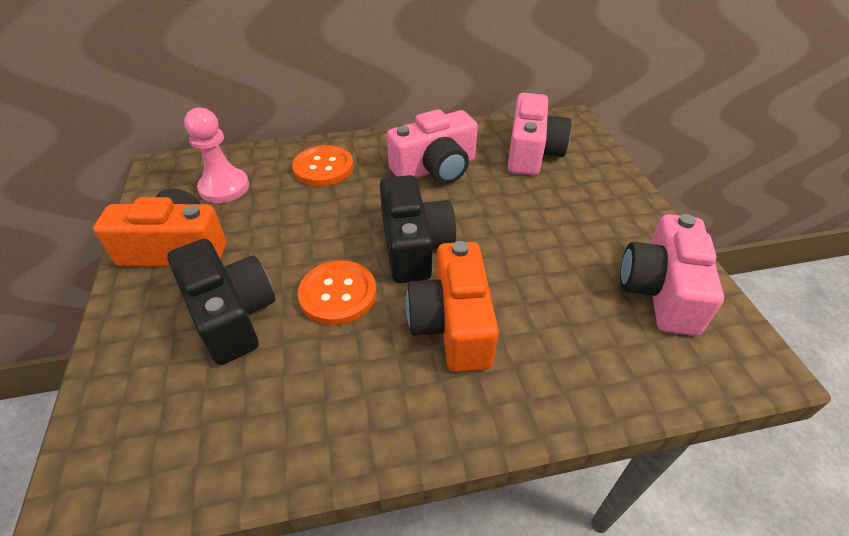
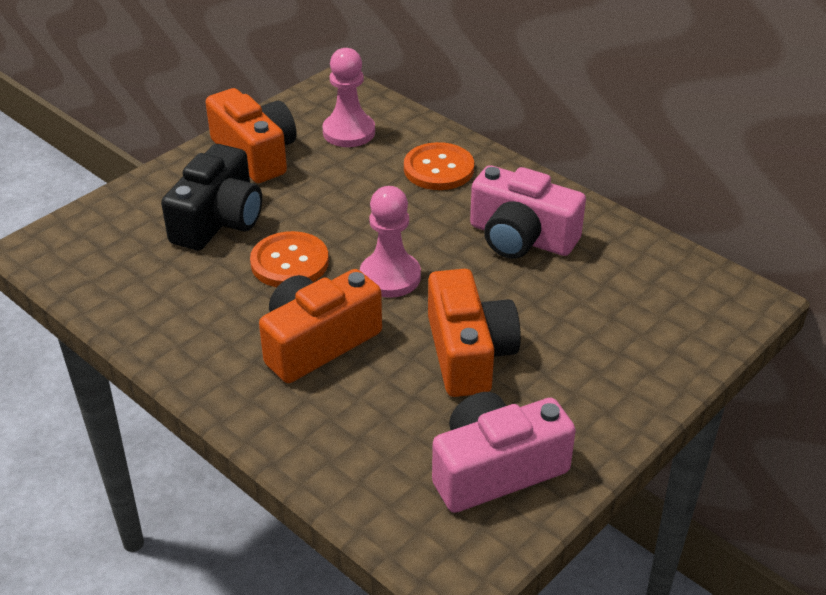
camera: 55 degrees right, 5 degrees down
black camera [380,175,456,283] -> pink pawn [360,186,421,298]
pink camera [508,93,571,175] -> none
none -> orange camera [428,269,521,397]

